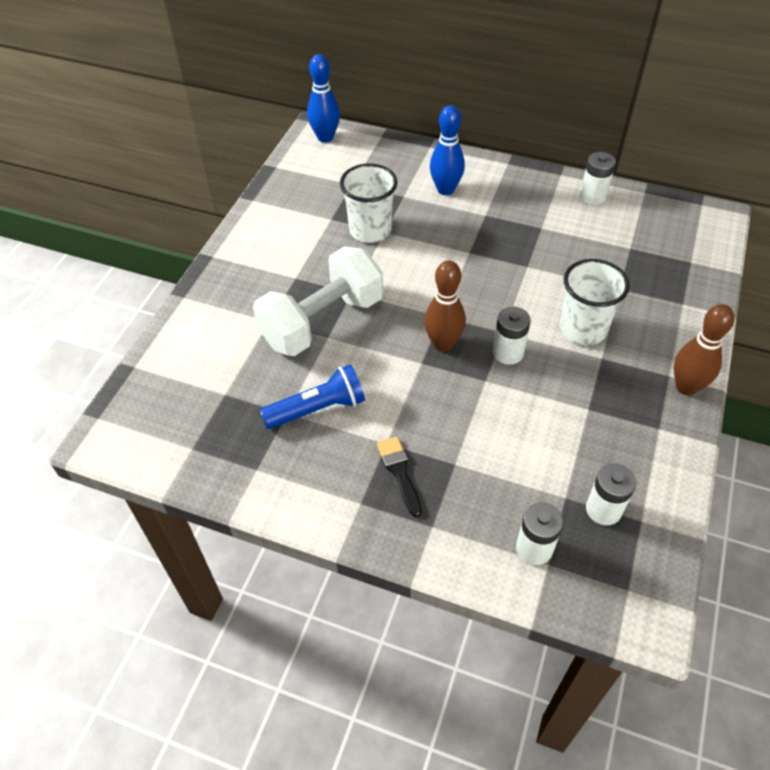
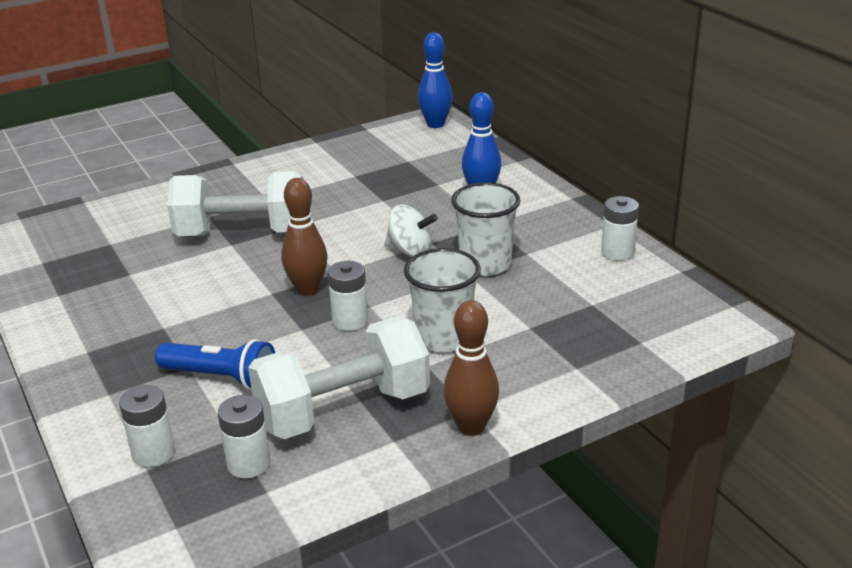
camera: 40 degrees right, 20 degrees down
blue flashlight [260,364,365,429] -> blue flashlight moved to [155,339,275,390]
white cup [340,163,397,243] -> white cup moved to [451,182,521,276]
black brush [377,437,422,517] -> none
none -> white dumbbell [248,318,430,439]
none -> white spinning top [384,205,438,257]

